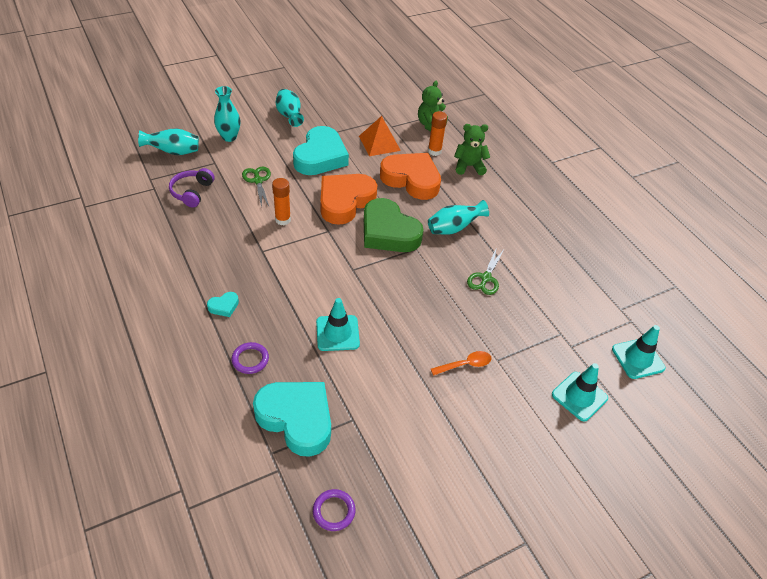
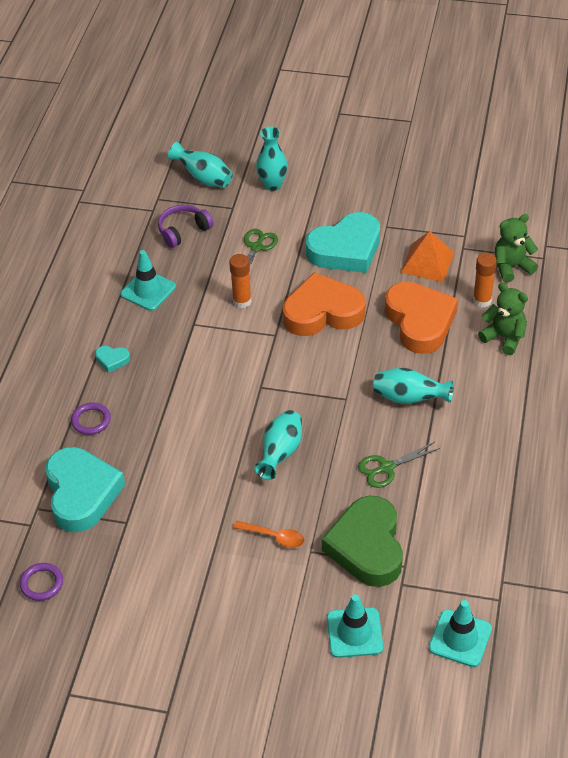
camera: 45 degrees right, 0 degrees up
turquoise vase [276,89,304,127] -> turquoise vase moved to [254,410,302,480]
turquoise traffic cone [316,298,360,351] -> turquoise traffic cone moved to [120,250,176,311]
green heart [364,198,424,252] -> green heart moved to [322,496,403,587]

